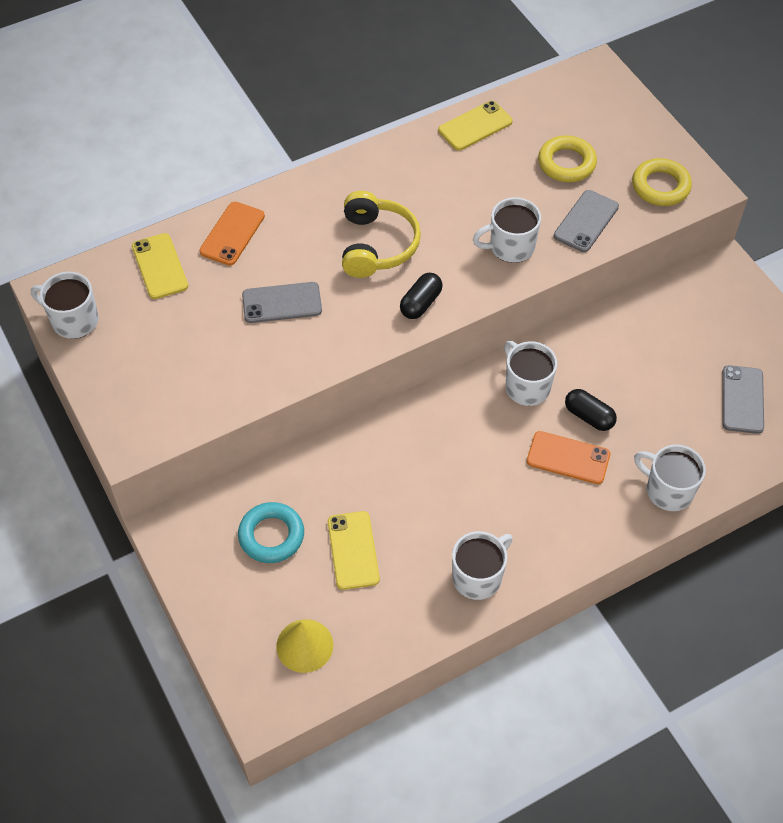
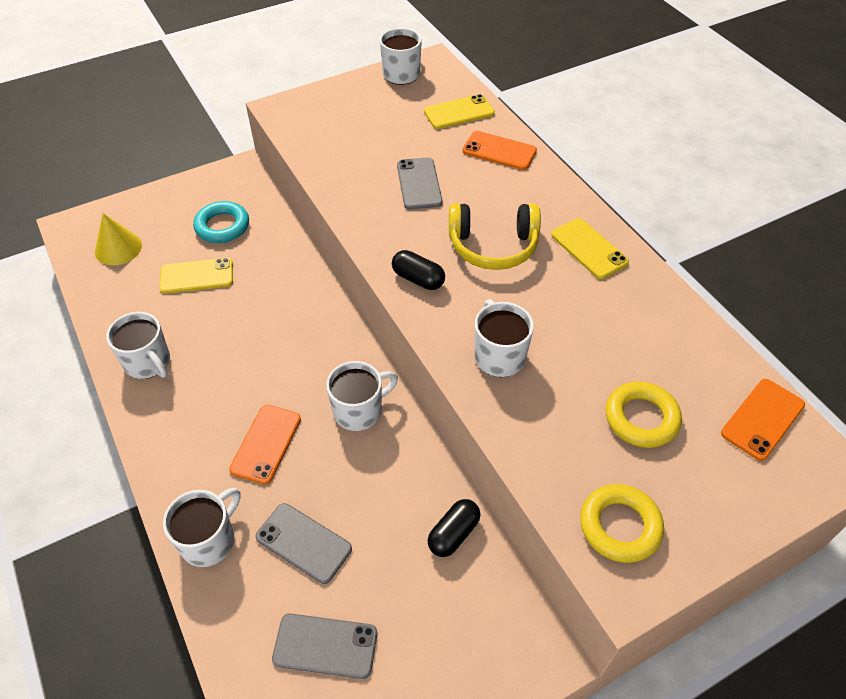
camera: 90 degrees right, 5 degrees down
yellow phone [438,101,512,150] -> yellow phone moved to [551,218,629,279]
grey phone [554,190,619,252] -> grey phone moved to [255,503,352,584]
black capsule [565,389,617,431] -> black capsule moved to [428,499,480,557]
none -> orange phone [721,379,805,461]

